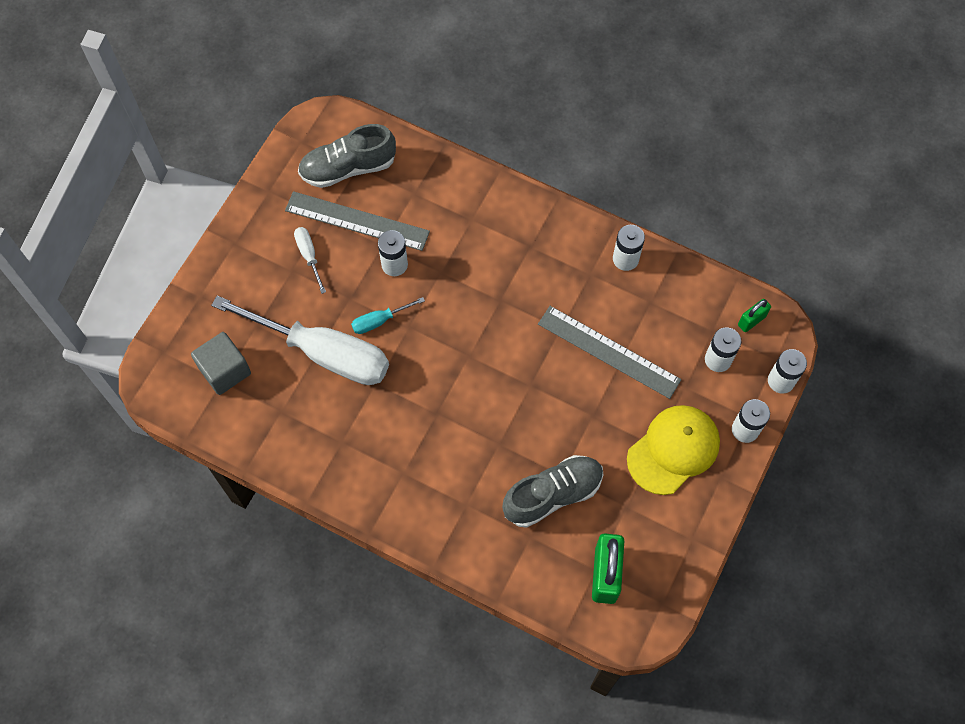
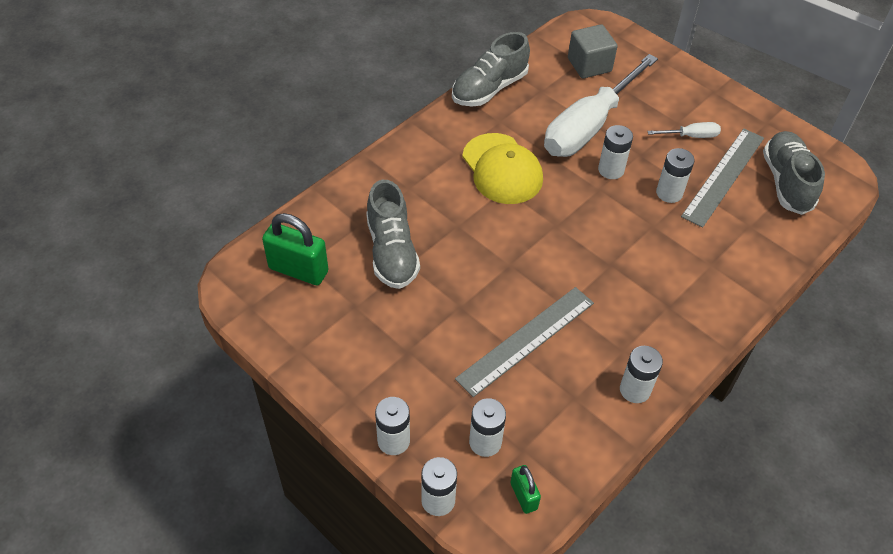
camera: 105 degrees right, 15 degrees down
turquoise screwdriver [351,297,425,334] -> white battery [598,125,633,179]
yellow cap [627,405,720,495] -> yellow cap moved to [462,133,543,204]
none -> grey shoe [452,32,530,106]

